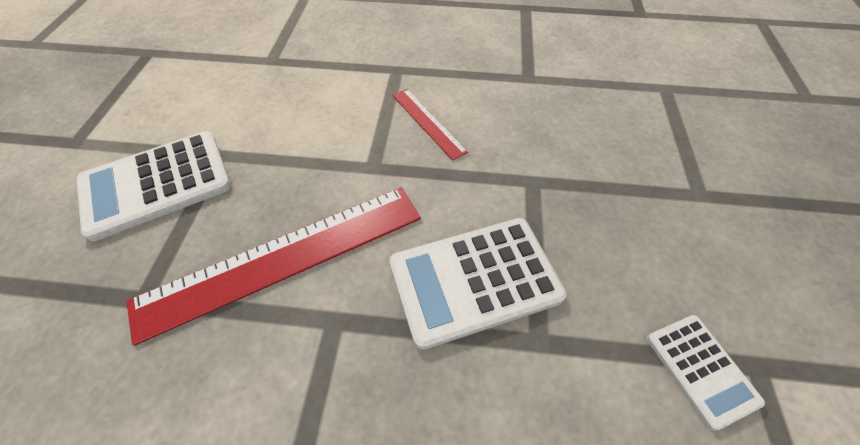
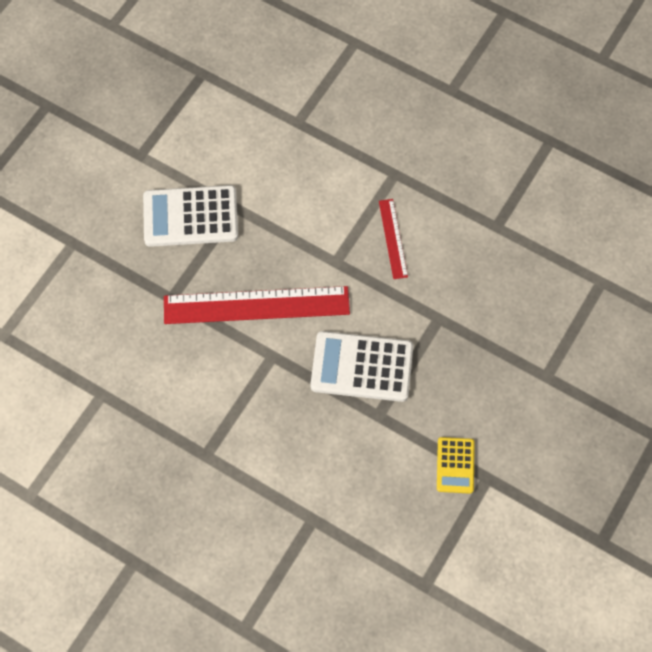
camera: 25 degrees right, 10 degrees up
white calculator [647,315,765,431] -> yellow calculator [437,437,475,494]

